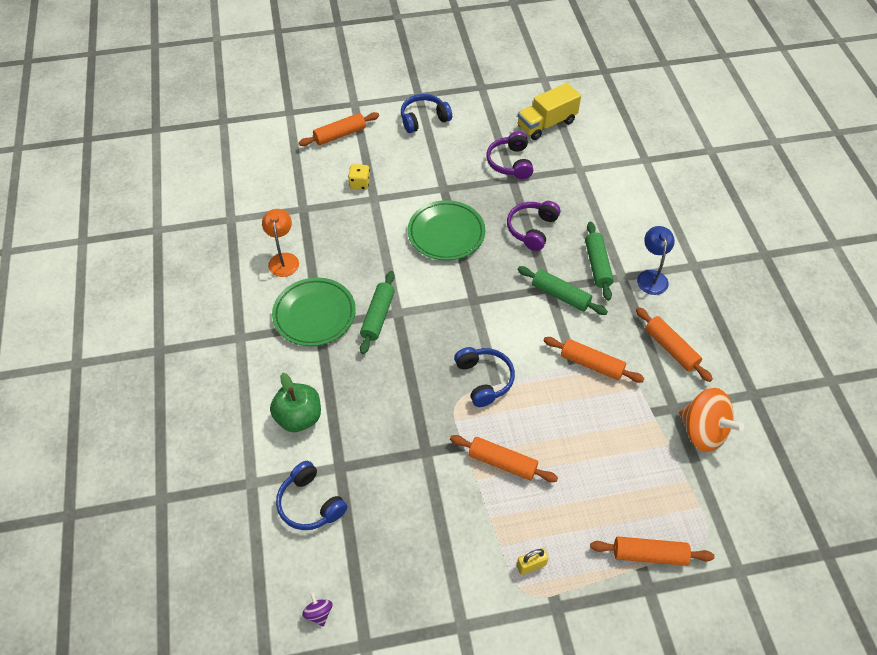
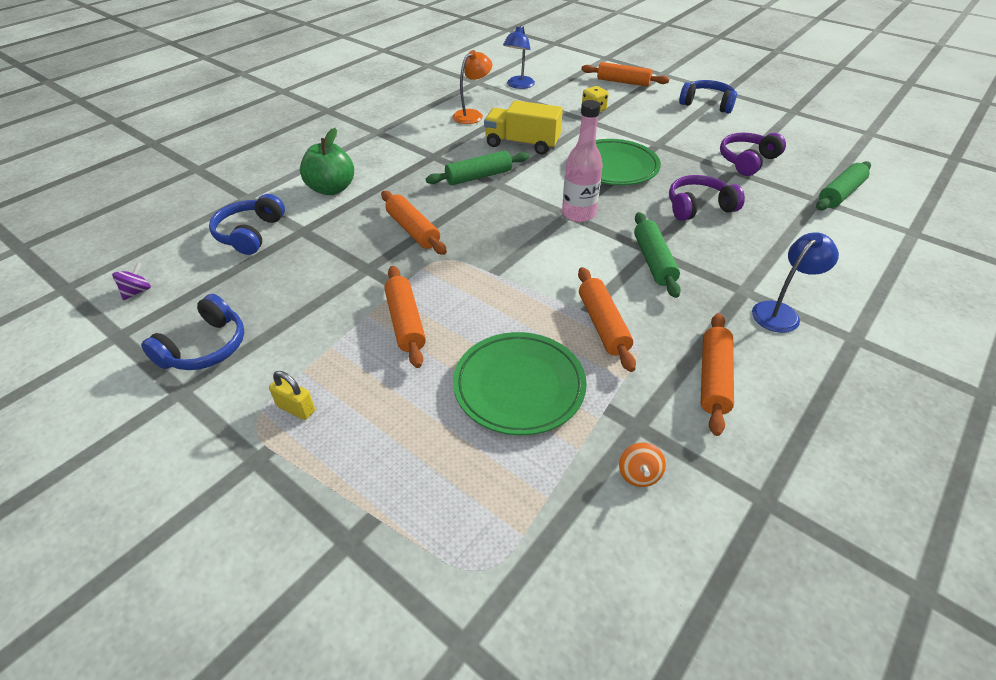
camera: 50 degrees right, 10 degrees down
green plate [272,278,356,346] -> green plate moved to [453,332,587,436]
blue headphones [454,347,515,407] -> blue headphones moved to [141,294,244,370]
yellow truck [517,83,581,140] -> yellow truck moved to [484,100,563,155]
green rolling pin [585,222,614,301] -> green rolling pin moved to [816,161,871,211]
orange rolling pin [590,536,714,566] -> orange rolling pin moved to [381,191,447,255]
orange spinning top [679,388,744,452] -> orange spinning top [619,443,666,487], size x0.43
none -> blue lamp [503,25,535,89]
none -> pink bottle [562,100,603,222]

